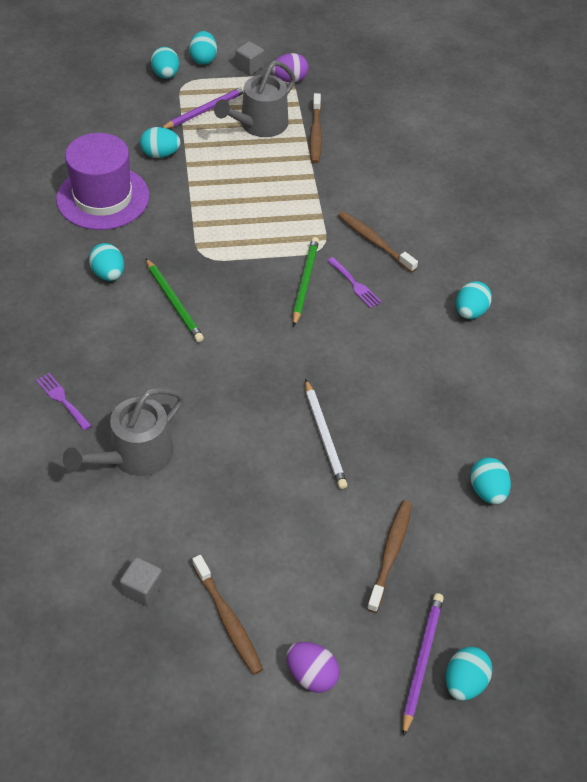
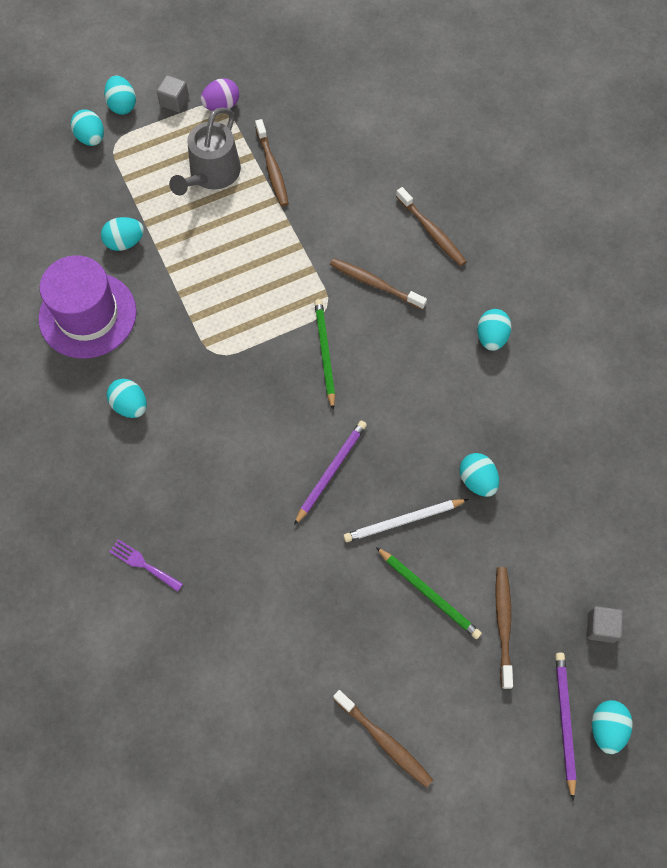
camera: 15 degrees left, 15 degrees up
grey watering can [63,388,184,476] -> none
grey cube [120,557,163,606] -> grey cube moved to [587,606,623,643]
green pencil [146,258,204,342] -> green pencil moved to [376,547,482,639]
purple pencil [162,86,244,129] -> purple pencil moved to [294,421,367,525]
purple egg [286,642,340,693] -> none
white pencil [305,379,347,489] -> white pencil turned 105 degrees clockwise [343,499,468,542]
purple fork [327,257,382,308] -> none
turquoise egg [470,457,511,504] -> turquoise egg moved to [460,453,499,497]
none -> brown toothbrush [396,187,467,266]

